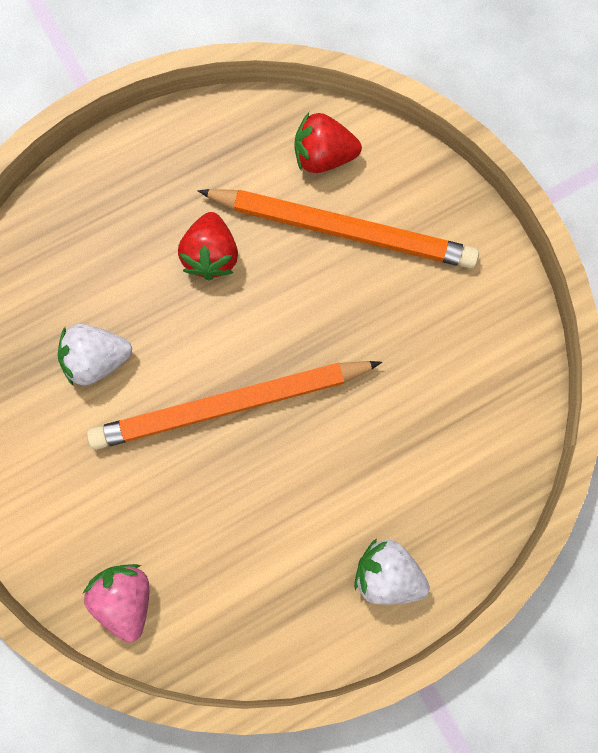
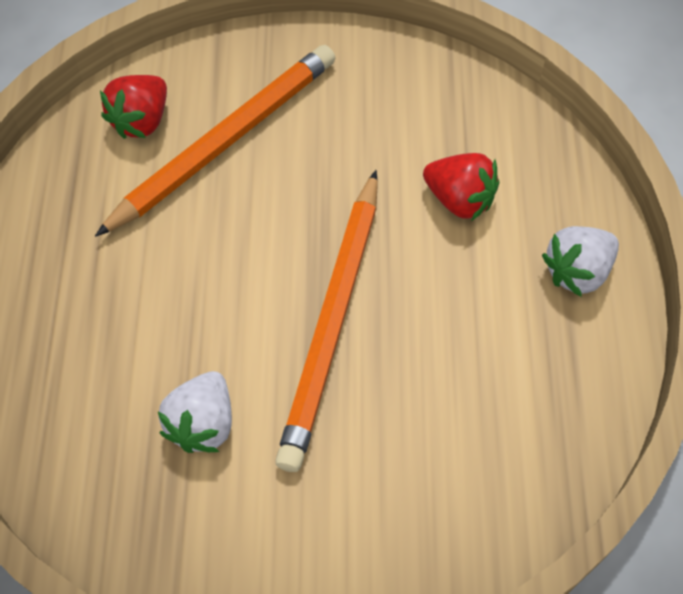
camera: 60 degrees left, 15 degrees down
pink strawberry [82,564,150,642] -> none
red strawberry [178,212,238,280] -> red strawberry moved to [423,153,499,221]

